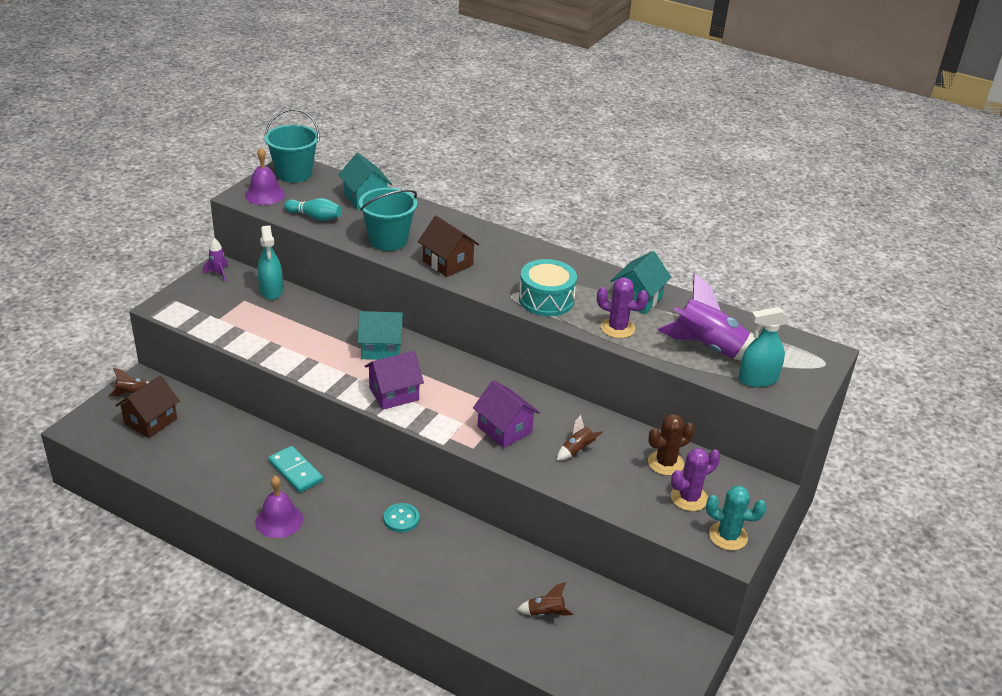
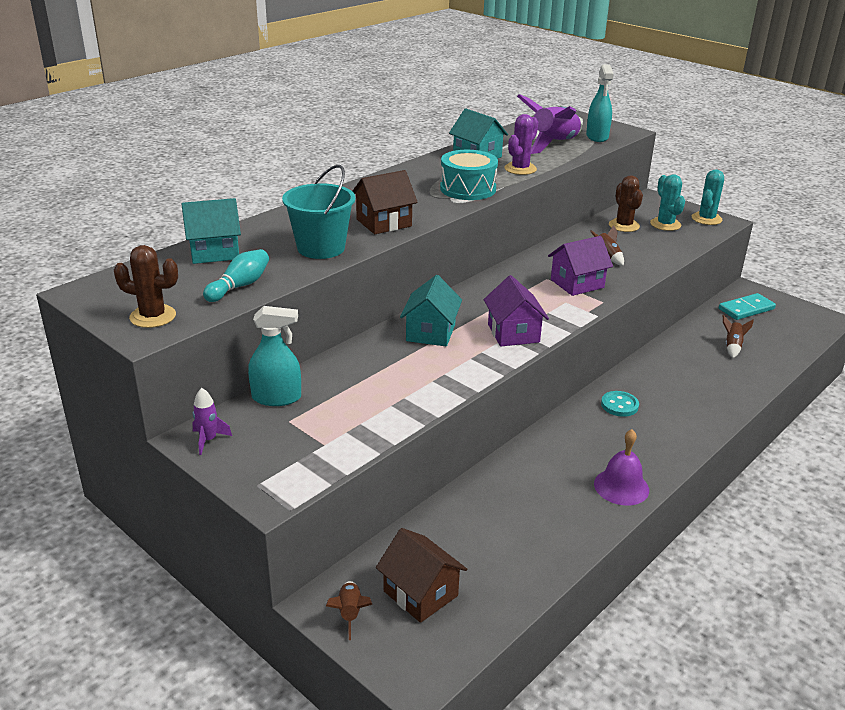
camera: 75 degrees left, 5 degrees down
purple bell [245,148,285,205] -> brown cactus [114,245,178,328]
turquoise bucket [265,109,319,183] -> none
turquoise domino [268,446,323,493] -> turquoise domino moved to [719,293,776,320]
purple cactus [671,448,720,511] -> turquoise cactus [650,174,685,231]

